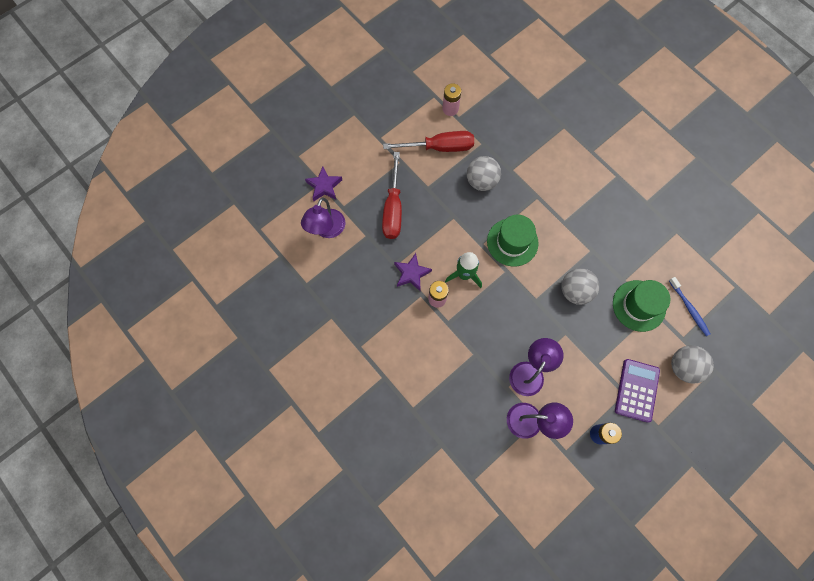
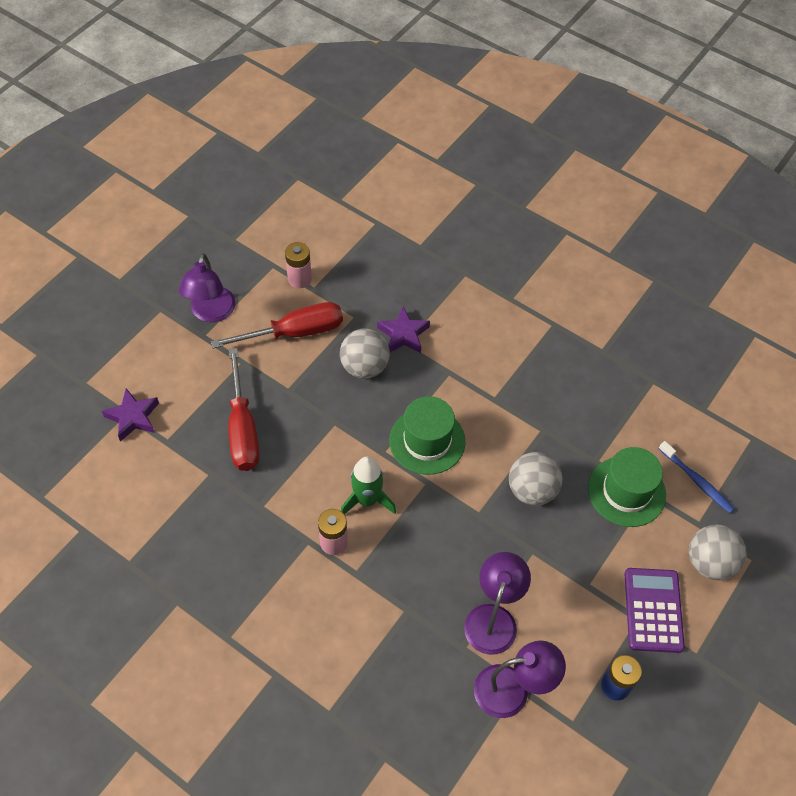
camera: 15 degrees left, 15 degrees down
purple lamp [301,198,345,238] -> purple lamp moved to [179,253,236,322]
purple star [394,253,432,291] -> purple star moved to [377,307,430,353]

